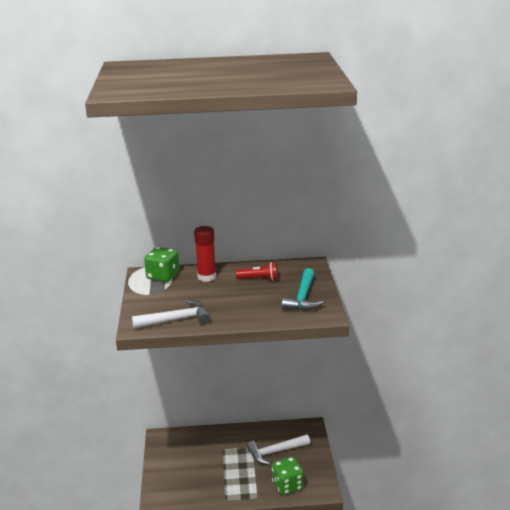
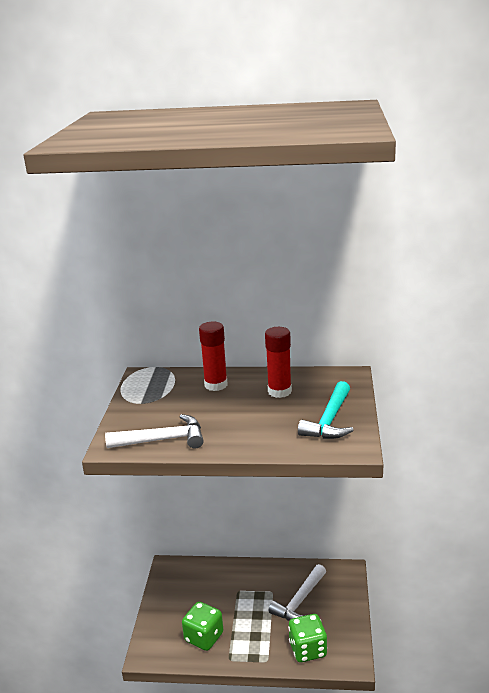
camera: 10 degrees right, 0 degrees up
green dice [144,247,179,282] -> green dice moved to [182,602,223,651]
red flashlight [236,262,278,281] -> red glue stick [265,327,292,398]
white hammer [247,434,310,465] -> white hammer turned 45 degrees counterclockwise [269,564,326,621]

